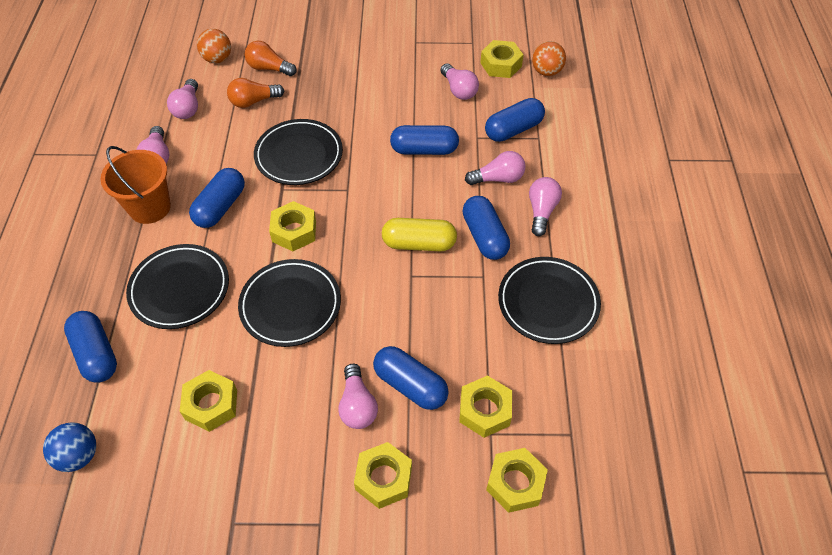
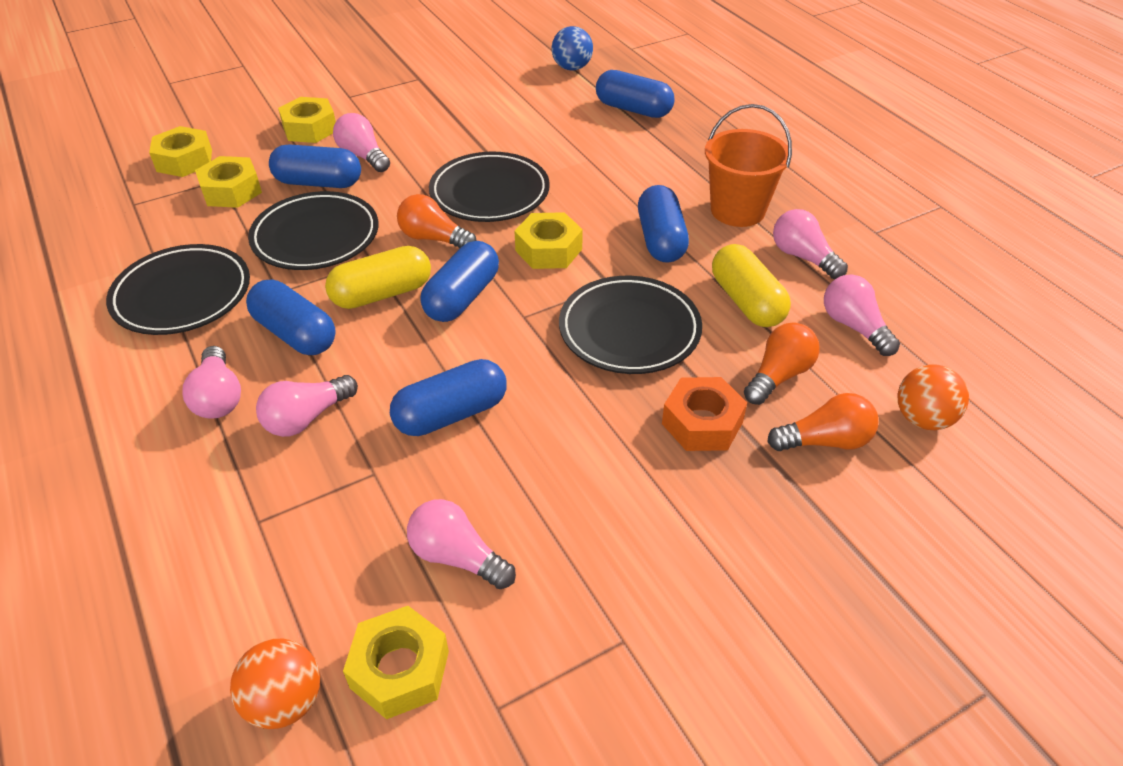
camera: 150 degrees right, 10 degrees down
black plate [126,244,229,329] -> black plate moved to [248,191,379,270]
yellow nut [180,370,237,432] -> none
blue capsule [485,98,545,142] -> blue capsule moved to [420,241,499,322]
none -> orange light bulb [397,194,476,249]
none -> orange nut [662,377,747,451]
none -> yellow capsule [712,244,791,327]

